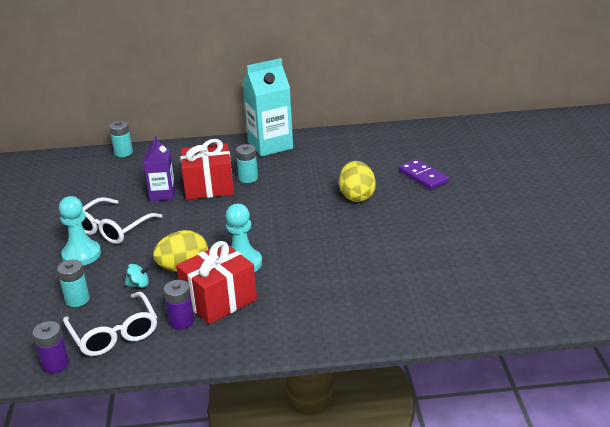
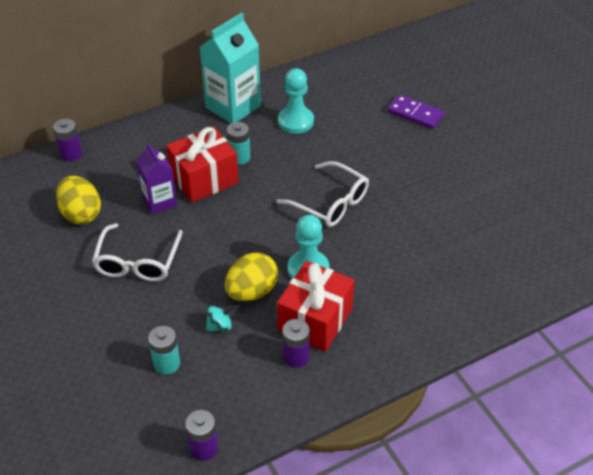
camera: 25 degrees left, 15 degrees up
turquoise pawn [59,196,101,266] -> turquoise pawn moved to [278,68,314,134]
white glasses [63,292,157,356] -> white glasses moved to [276,161,369,227]
turquoise battery [109,121,133,157] -> purple battery [53,119,82,161]
yellow egg [339,161,376,202] -> yellow egg moved to [56,176,101,224]

